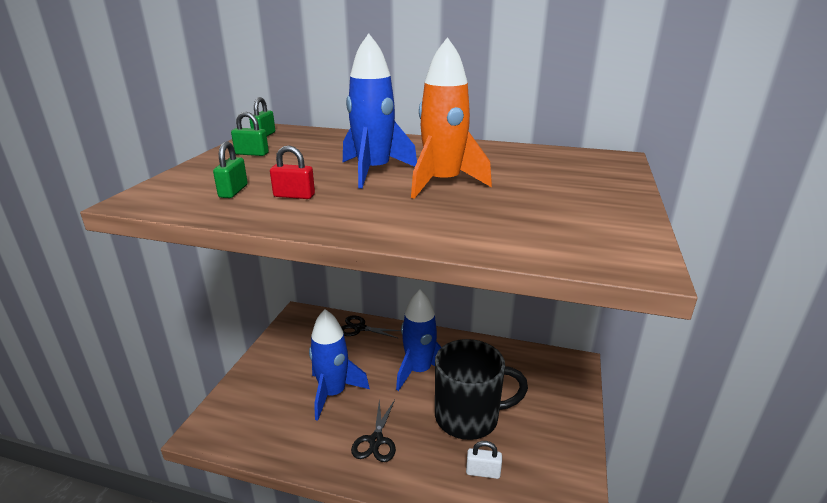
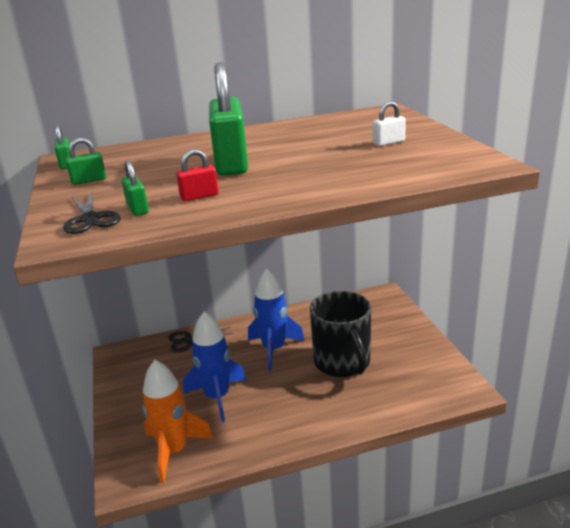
camera: 30 degrees left, 0 degrees up
blue rocket [343,33,417,189] -> green padlock [209,62,248,176]
black scissors [351,400,396,462] -> black scissors moved to [63,192,121,234]
orange rocket [411,37,492,199] -> orange rocket moved to [142,360,214,483]
black mug [435,339,528,440] -> black mug turned 105 degrees clockwise [310,291,371,377]
white padlock [466,441,502,479] -> white padlock moved to [373,101,406,146]

